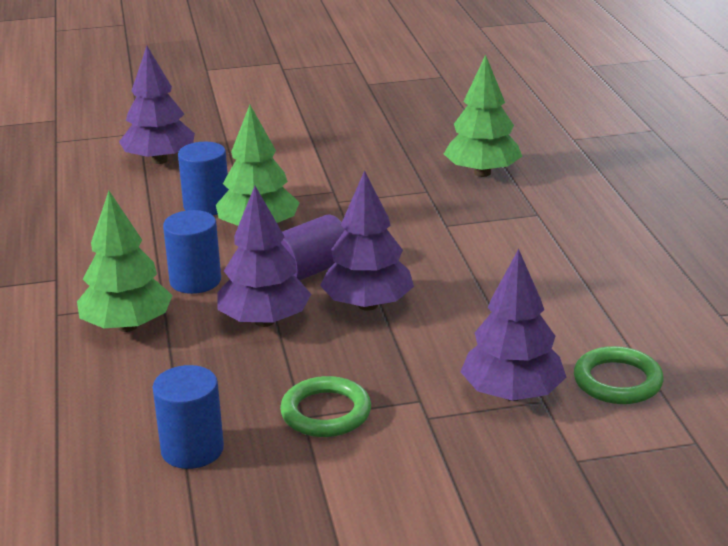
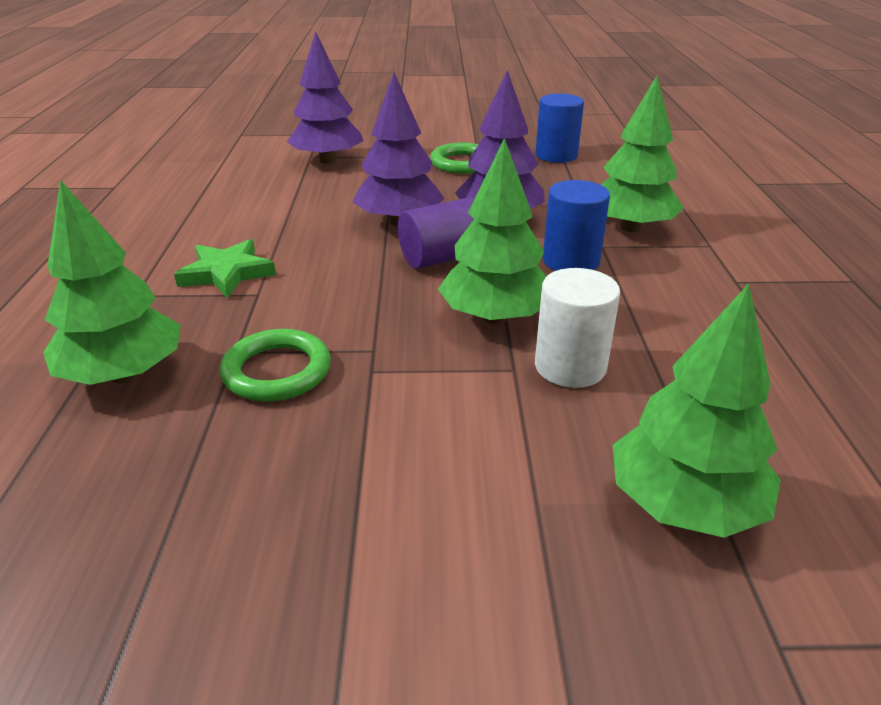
camera: 170 degrees left, 5 degrees up
purple tree [119,46,195,164] -> green tree [613,284,781,538]
blue cylinder [178,142,229,215] -> white cylinder [535,268,620,388]
green ring [574,346,664,404] -> green ring moved to [220,329,331,402]
none -> green star [174,239,276,298]

